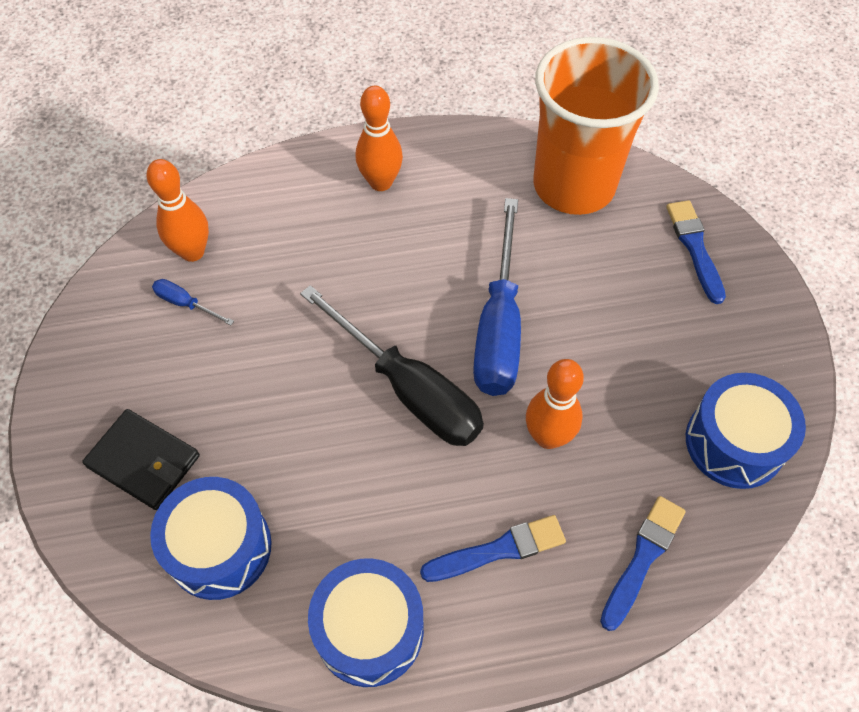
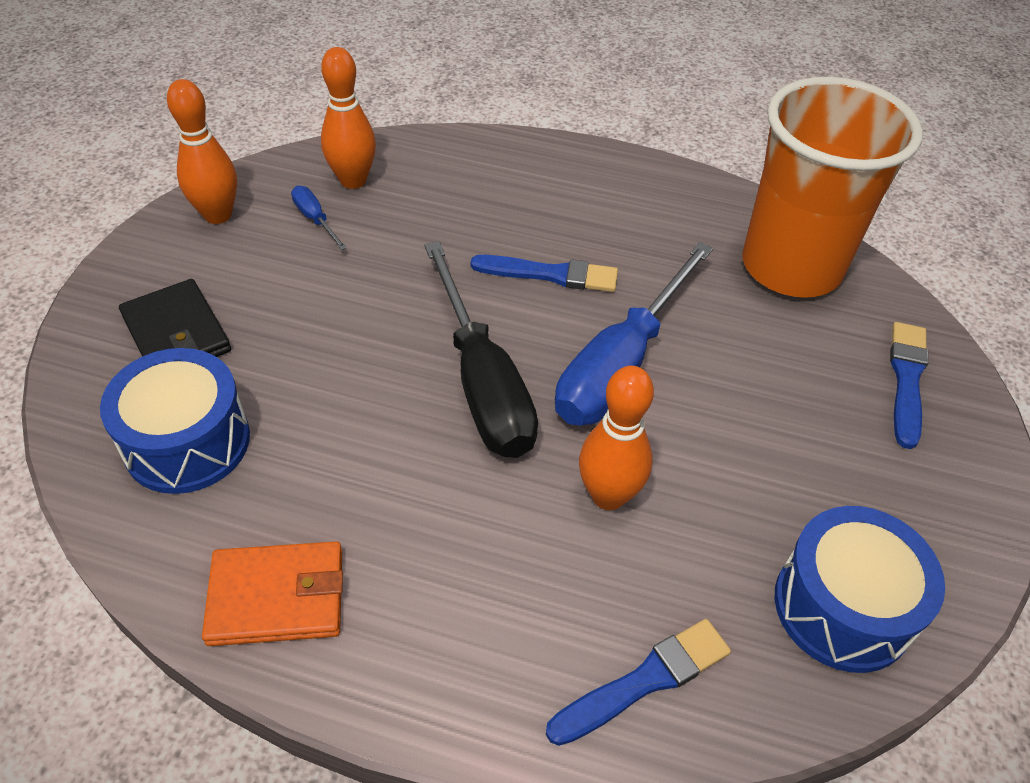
camera: 25 degrees right, 10 degrees down
blue drum [308,558,424,687] -> orange wallet [202,541,343,646]
orange bowling pin [356,86,403,191] -> orange bowling pin moved to [167,79,237,224]
blue brush [420,515,566,582] -> blue brush moved to [471,255,618,292]

